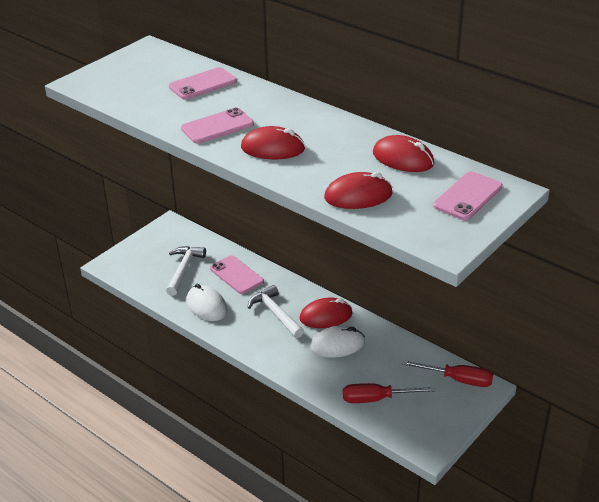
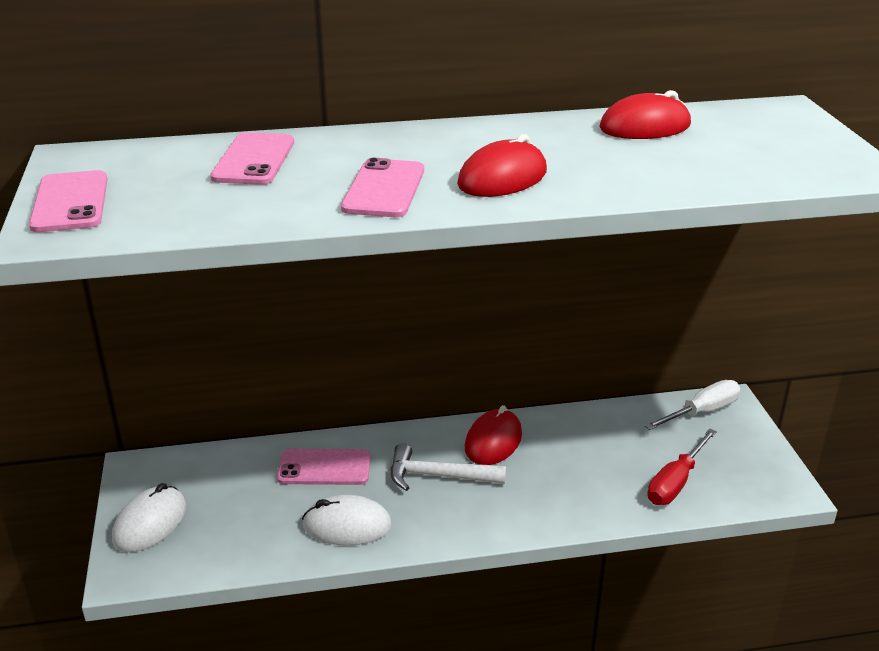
camera: 50 degrees left, 5 degrees down
white hammer [166,246,206,296] -> none
white mouse [310,325,365,358] -> white mouse moved to [112,483,186,552]
red mouse [324,172,393,209] -> none
red screwdriver [402,360,493,387] -> white screwdriver [645,380,741,430]
pink phone [433,172,503,220] -> pink phone moved to [29,170,108,232]

